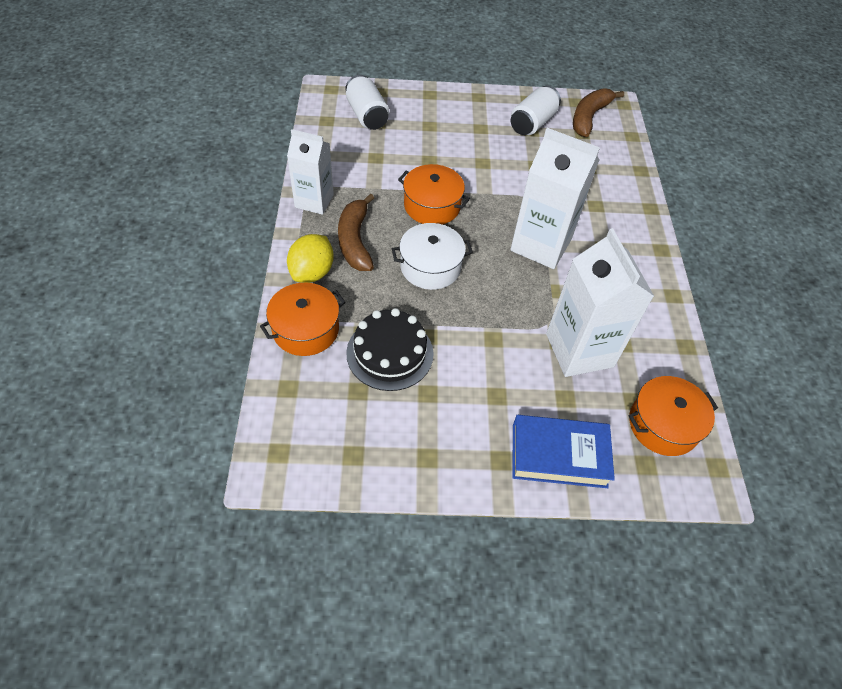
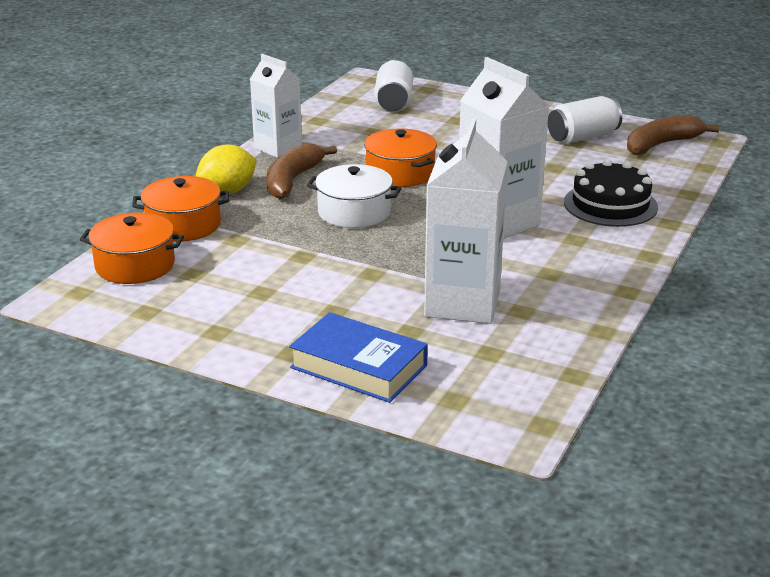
camera: 30 degrees right, 25 degrees down
black cake [346,308,434,391] -> black cake moved to [564,159,658,227]
orange pot [629,376,718,456] -> orange pot moved to [80,213,184,284]

